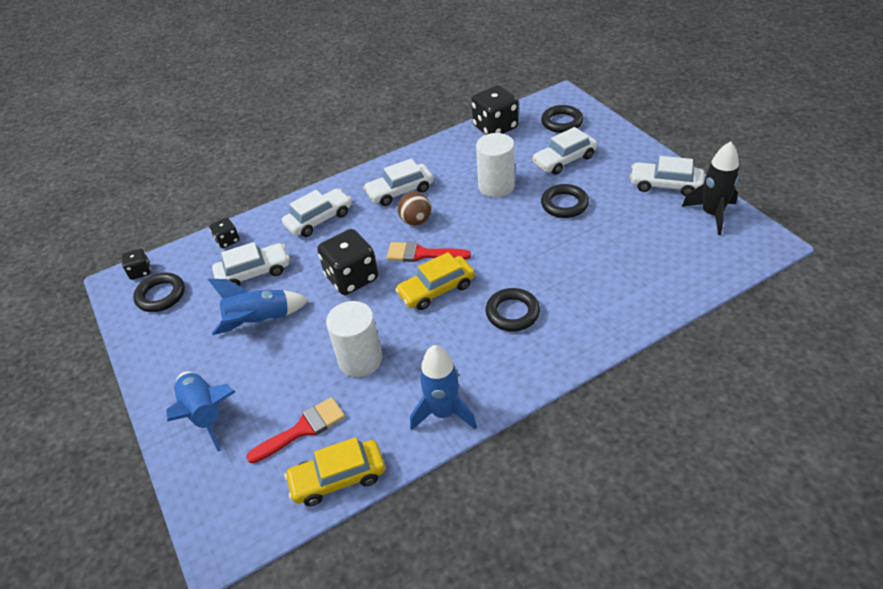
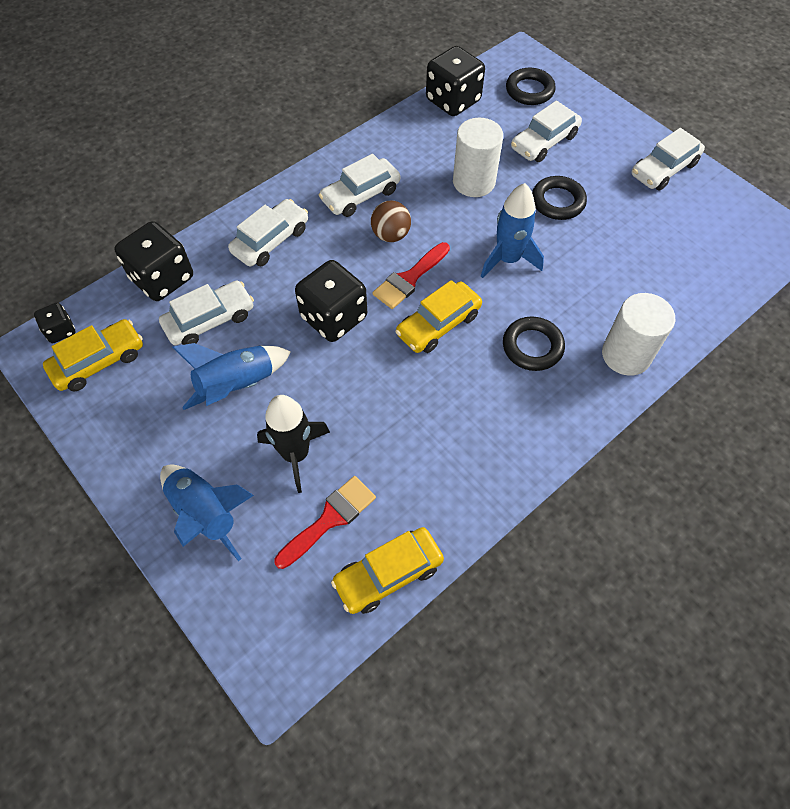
camera: 15 degrees left, 15 degrees up
black ring [133,273,185,312] -> yellow car [43,319,143,391]
black dice [209,217,240,249] -> black dice [114,221,193,301], size x1.95
white cylinder [326,301,382,377] -> white cylinder moved to [602,293,675,376]
red brush [387,242,471,262] -> red brush turned 45 degrees counterclockwise [373,242,450,309]
blue rocket [410,345,477,431] -> blue rocket moved to [481,183,544,278]
white car [630,156,704,196] -> white car turned 45 degrees counterclockwise [632,128,705,191]
black rocket [682,141,739,235] -> black rocket moved to [257,395,330,493]

